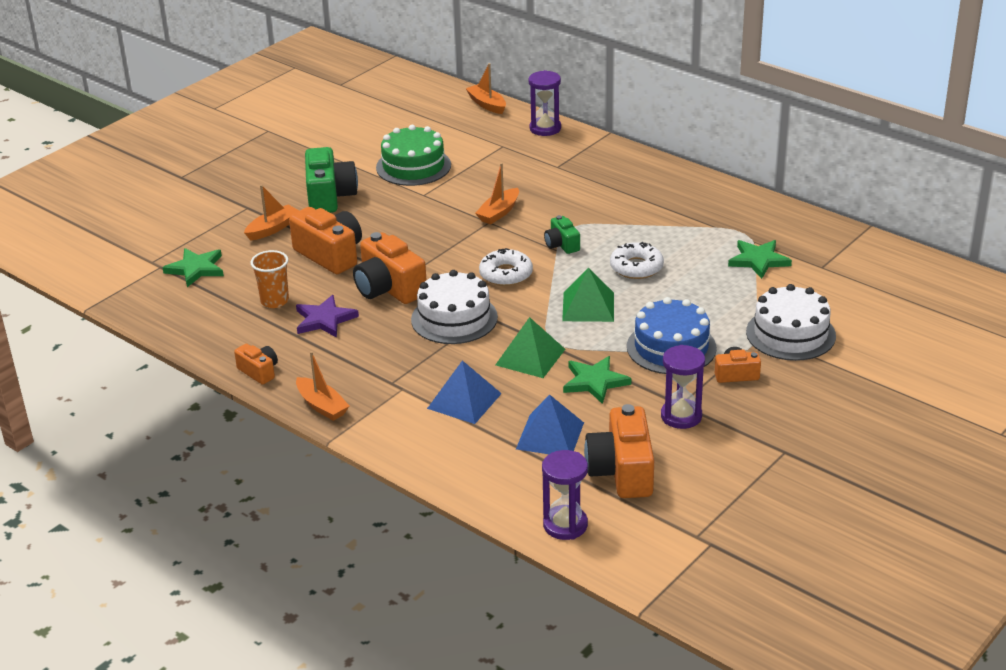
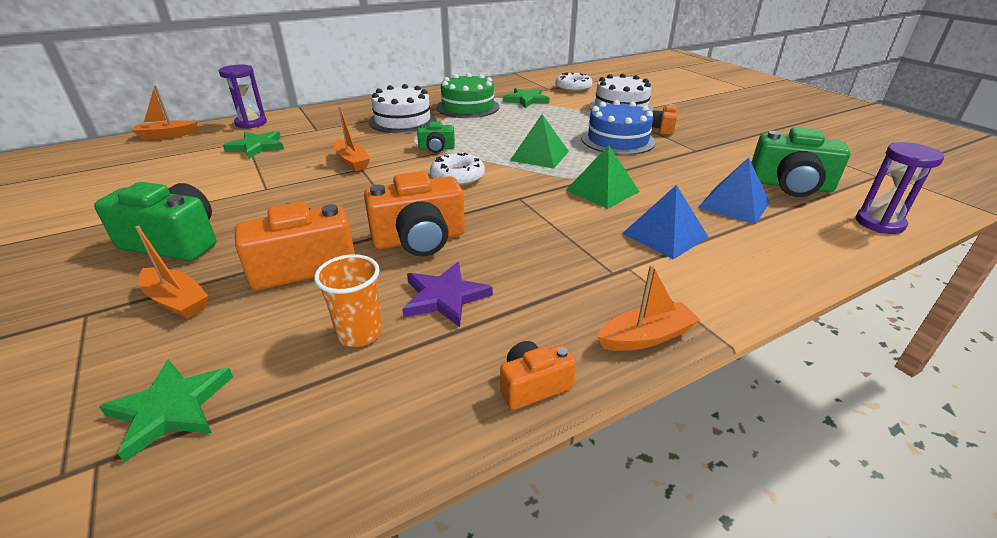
camera: 70 degrees left, 0 degrees up
orange boat [244,185,299,241] -> orange boat turned 150 degrees clockwise [135,226,208,319]
green cake [376,125,451,186] -> green cake moved to [436,73,499,118]
white cake [411,270,498,344] -> white cake moved to [369,84,437,133]
green star [563,356,631,404] -> green star moved to [223,131,284,159]
orange camera [584,404,654,498] -> green camera [751,127,851,197]
white donut [610,242,664,279] -> white donut moved to [555,72,593,92]
purple hourglass [661,345,705,429] -> none

